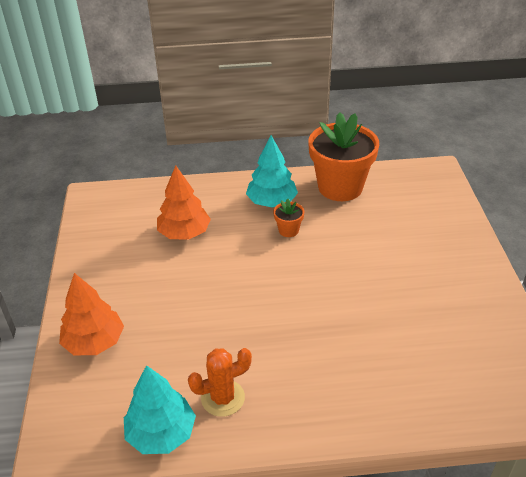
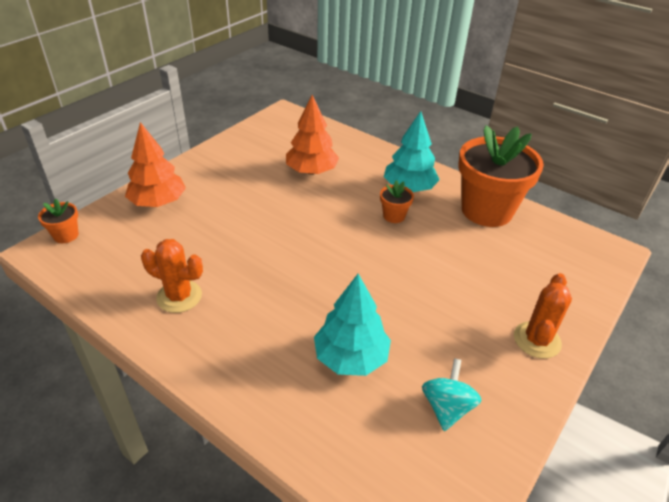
camera: 40 degrees right, 0 degrees up
turquoise tree [124,365,196,454] -> turquoise tree moved to [314,274,391,376]
none -> orange flower pot [38,199,79,243]
none -> turquoise spinning top [422,358,482,431]
none -> orange cactus [514,273,572,359]

